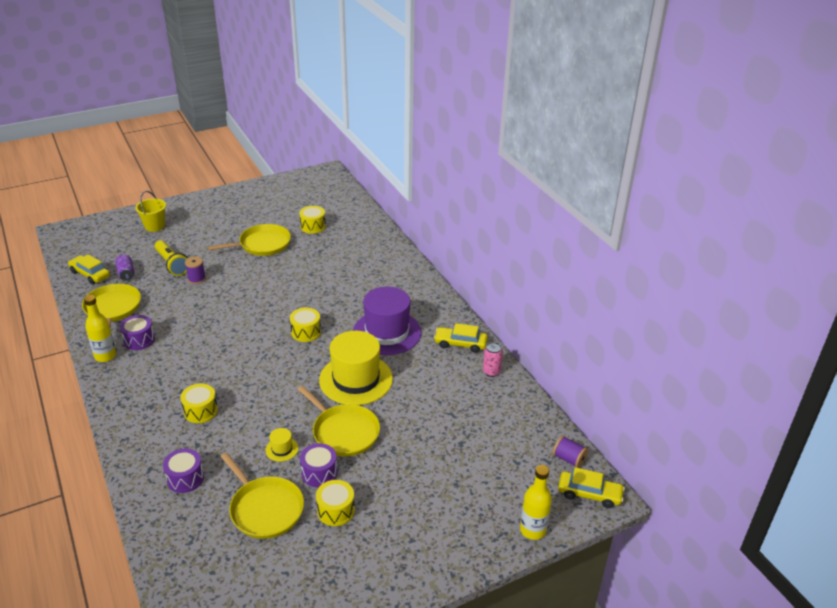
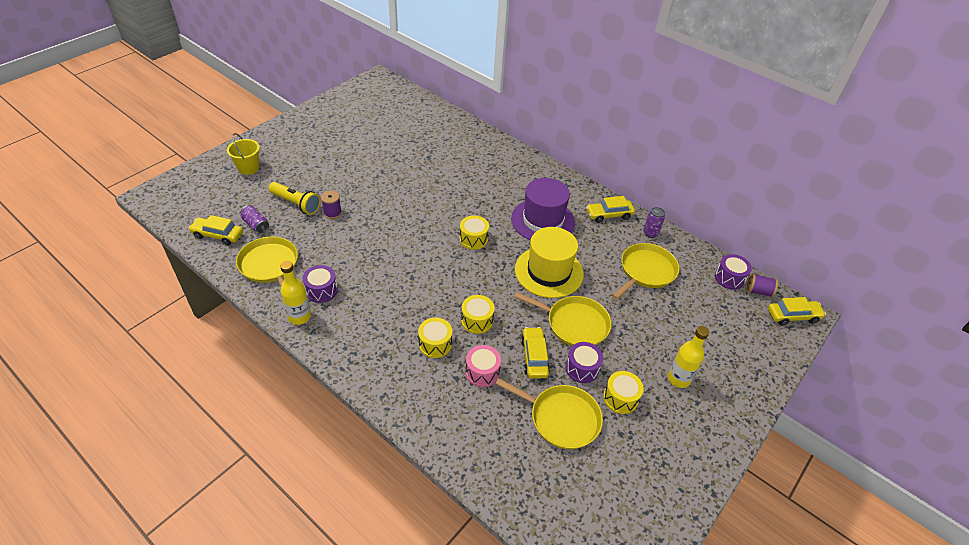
camera: 25 degrees left, 10 degrees up
purple drum [163,448,204,493] -> purple drum moved to [715,254,752,290]
yellow pan [208,224,291,256] -> yellow pan moved to [612,243,679,299]
yellow hat [265,428,298,462] -> yellow car [521,327,550,379]
yellow drum [299,206,326,234] -> yellow drum moved to [461,295,495,334]
pink can [483,342,503,377] -> purple can [643,207,665,238]
yellow bottle [520,465,552,540] -> yellow bottle moved to [668,326,709,388]
none -> pink drum [465,345,501,387]

